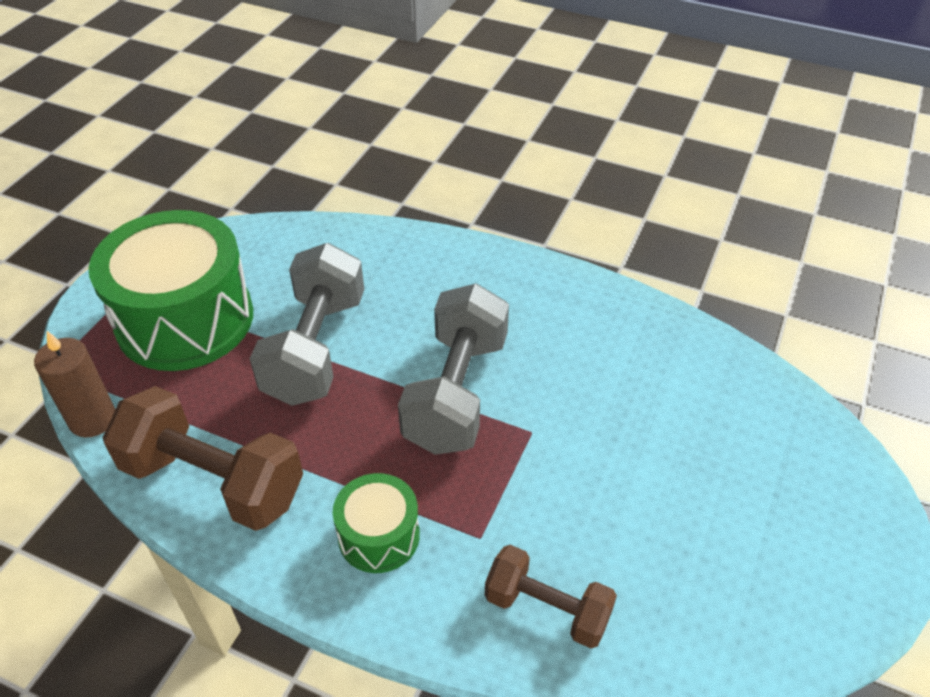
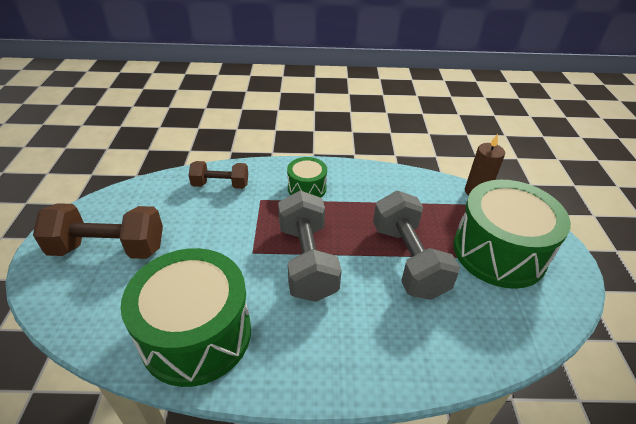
camera: 155 degrees right, 5 degrees down
brown dumbbell [103,386,303,531] -> brown dumbbell moved to [33,203,163,259]
none -> green drum [120,248,251,387]

